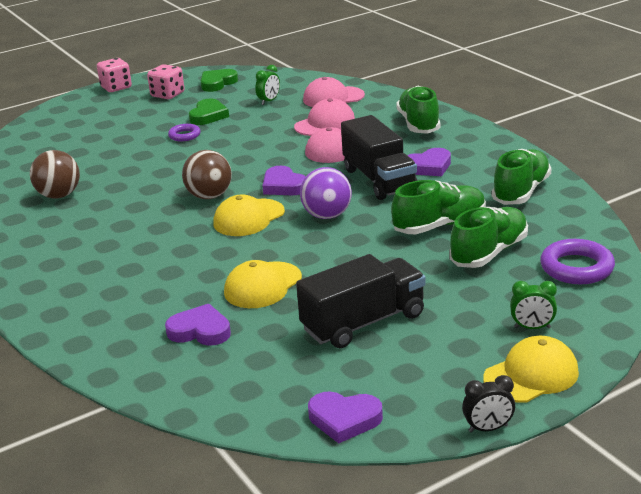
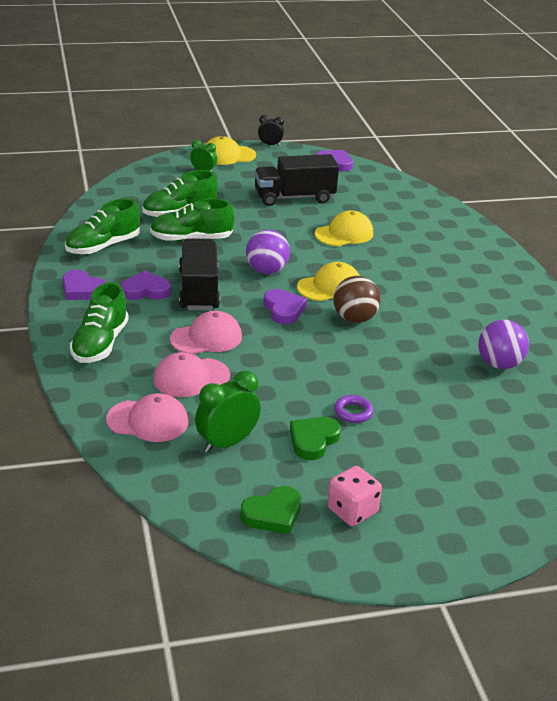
camera: 165 degrees left, 5 degrees up
brown ball [30,150,80,199] -> purple ball [478,320,529,369]
pink dice [97,58,132,92] -> none
purple heart [165,304,231,346] -> purple heart moved to [62,270,106,300]
green clock [255,65,280,105] -> green clock [195,371,261,452], size x1.66
purple ring [540,239,615,284] -> none

